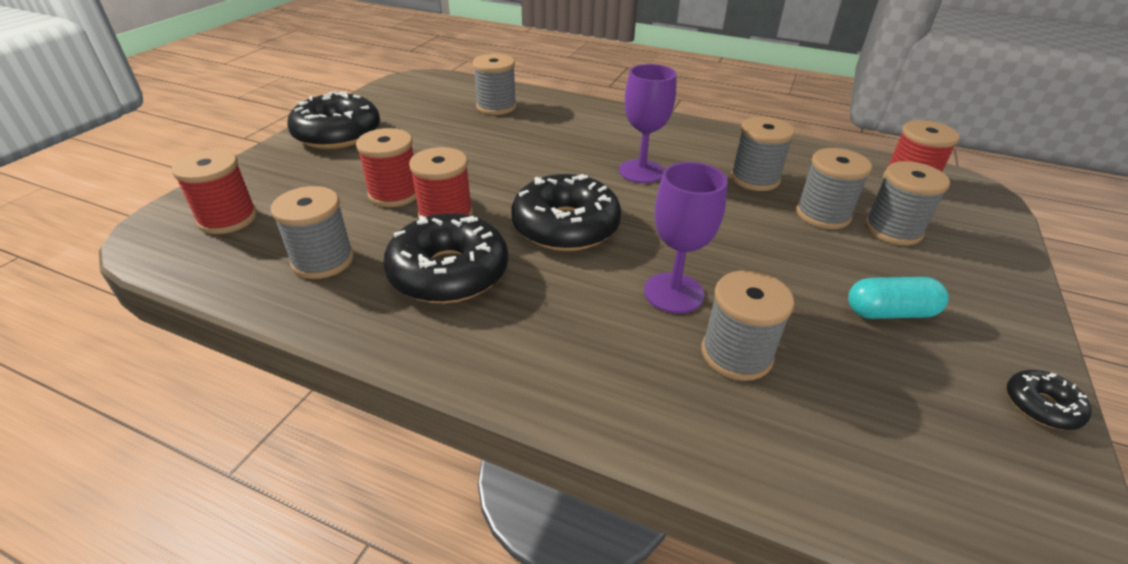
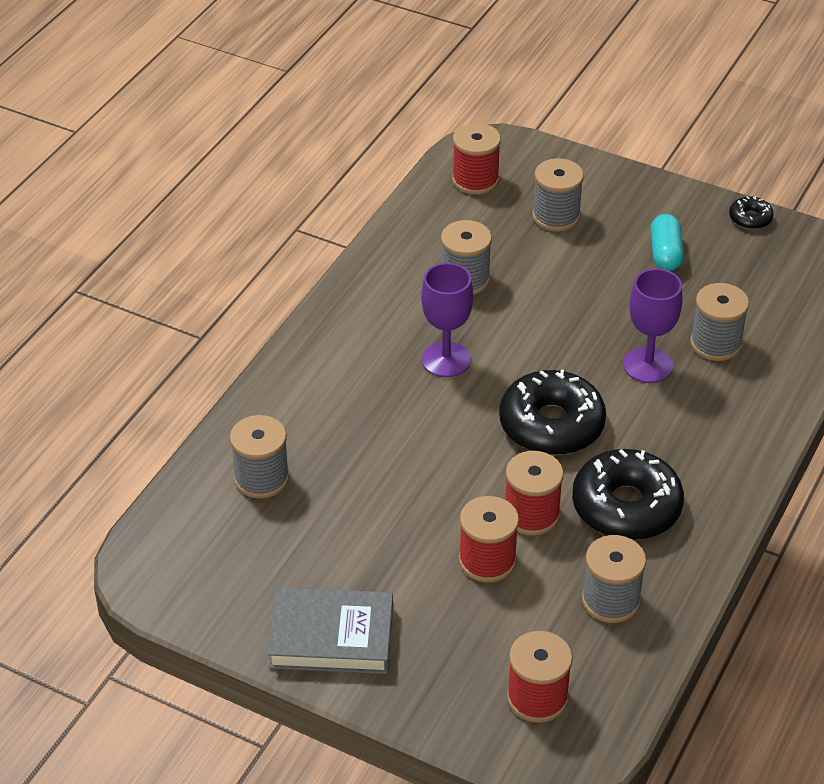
camera: 85 degrees left, 5 degrees up
black donut [287,91,380,149] -> grey book [267,587,393,674]
grey spool [796,148,872,229] -> none

